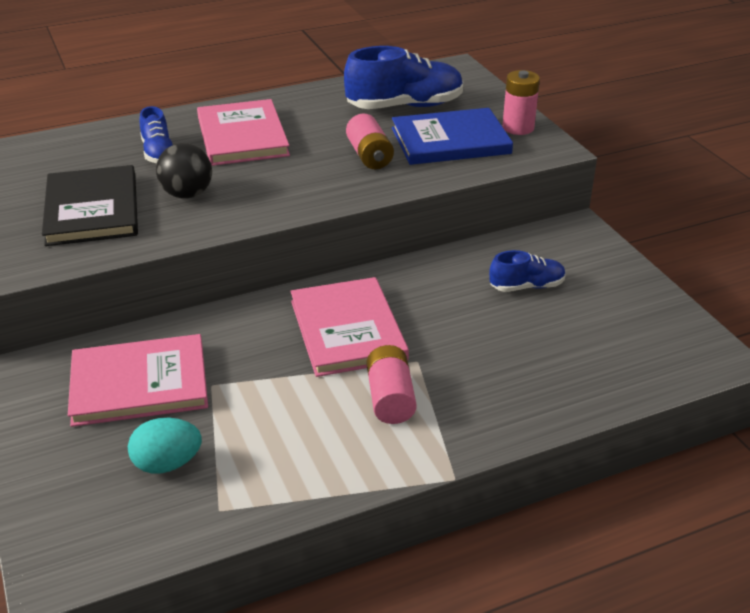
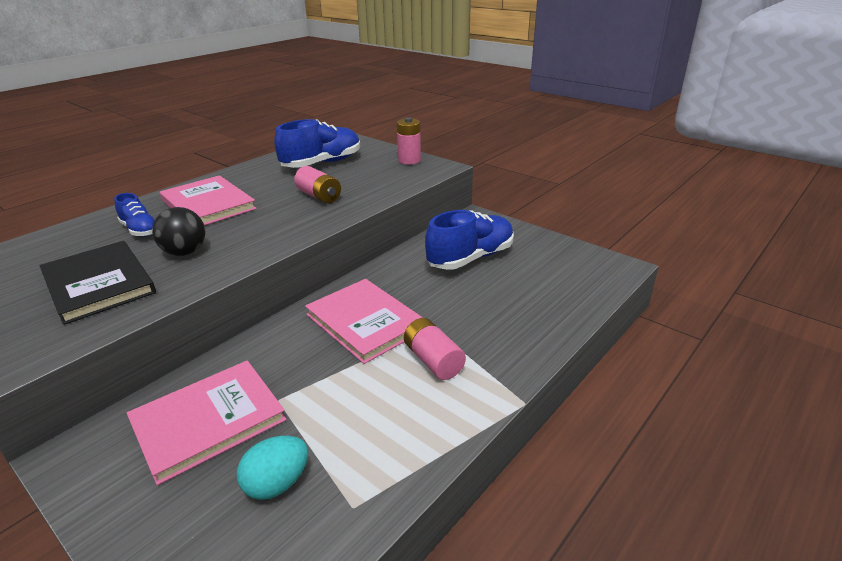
camera: 25 degrees left, 5 degrees down
blue book [392,108,513,165] -> none
blue shoe [489,250,566,292] -> blue shoe [425,210,514,270], size x1.81

